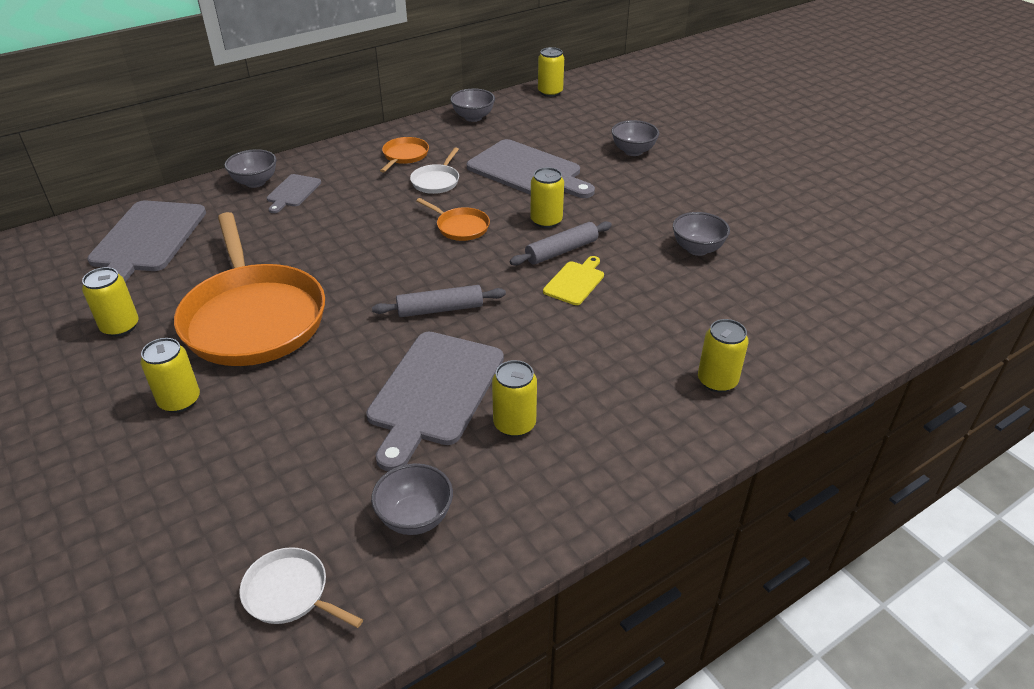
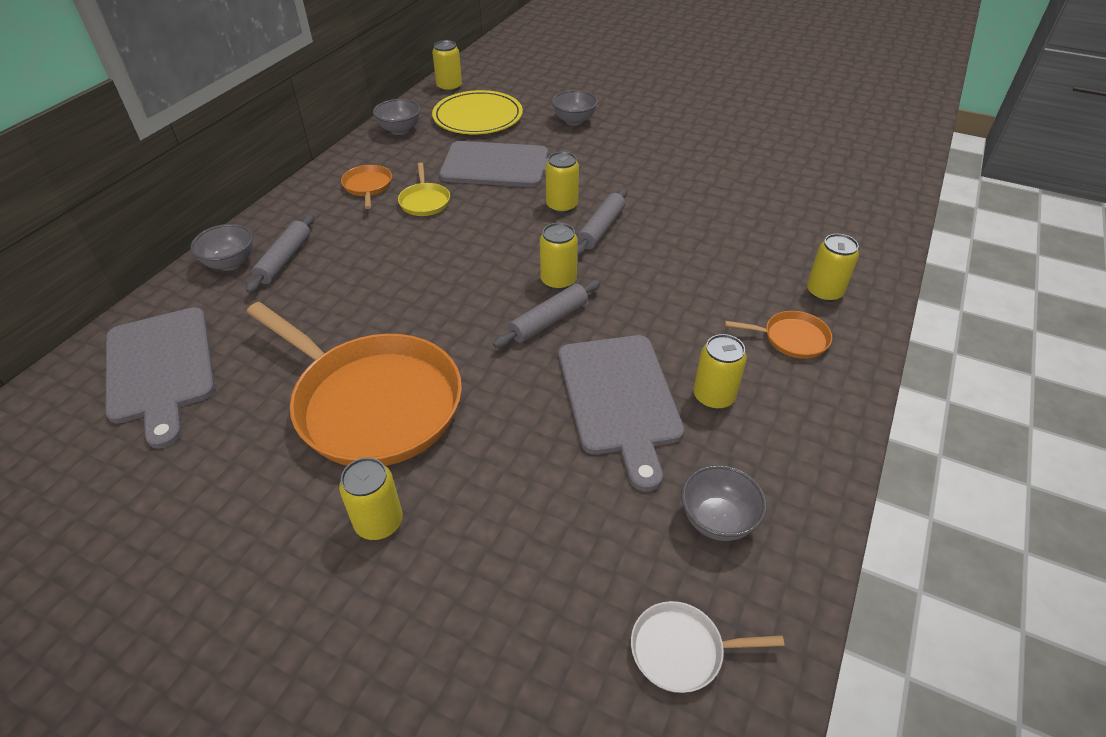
camera: 30 degrees left, 5 degrees up
yellow can [82,267,139,337] -> yellow can moved to [540,223,578,290]
grey cutting board [267,174,321,213] -> grey rolling pin [246,214,314,293]
white pan [410,147,459,194] -> yellow pan [398,162,450,216]
orange pan [416,198,490,241] -> orange pan moved to [725,311,832,359]
yellow cutting board [543,256,604,305] -> none
grey bowl [673,212,730,256] -> none
none -> yellow plate [432,90,523,134]

